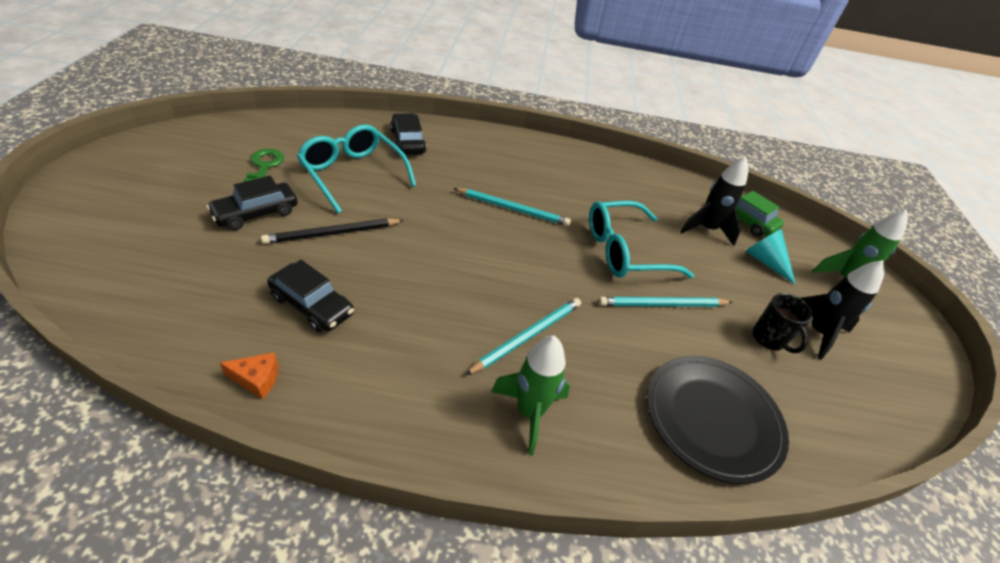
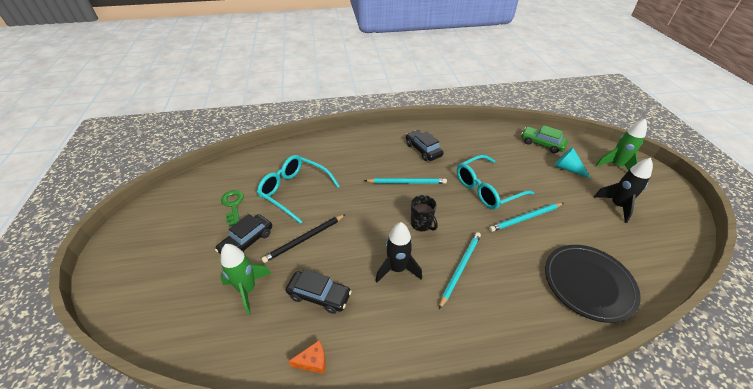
camera: 10 degrees left, 0 degrees up
black car [390,113,427,155] -> black car moved to [406,130,444,161]
green rocket [491,336,570,455] -> green rocket moved to [220,244,272,315]
black rocket [680,156,749,246] -> black rocket moved to [375,222,422,283]
black mug [753,293,813,353] -> black mug moved to [411,195,438,231]

